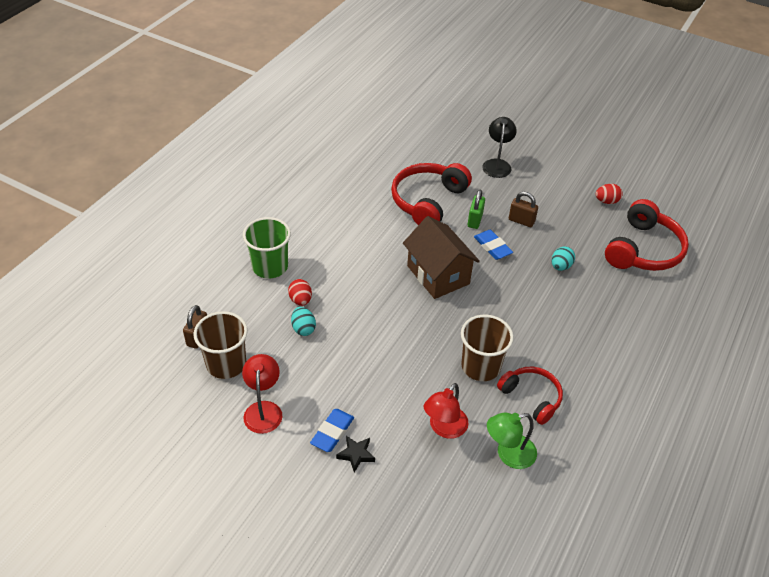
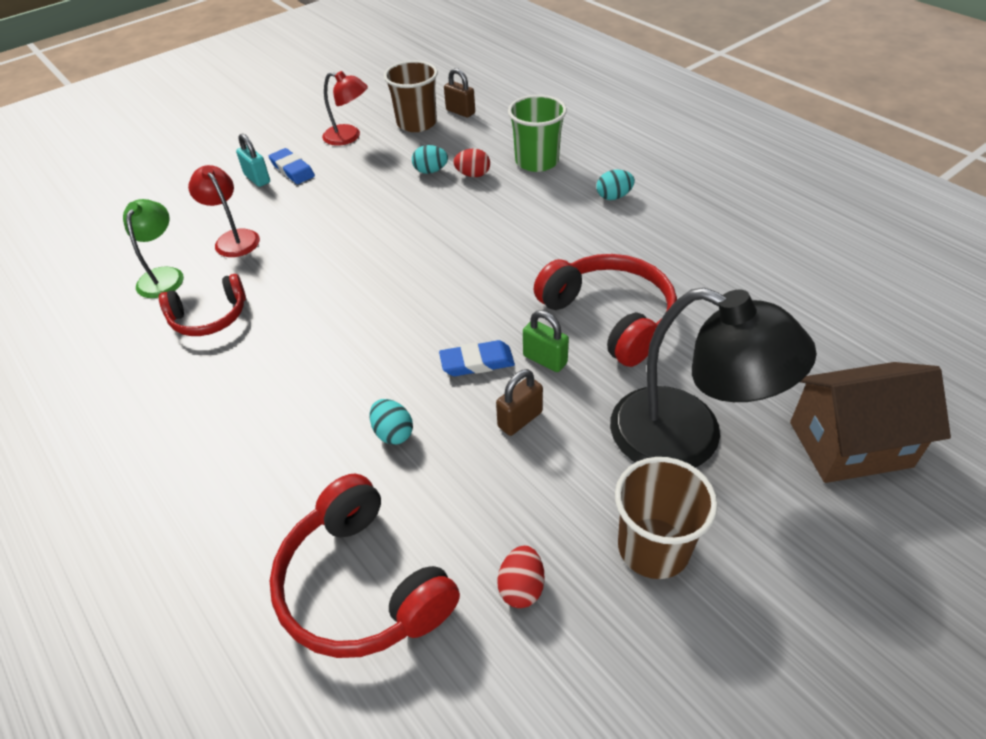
camera: 115 degrees right, 0 degrees up
black star [336,436,375,473] -> turquoise padlock [236,134,270,187]
brown house [403,216,480,299] -> brown house moved to [790,362,951,483]
brown cup [461,315,514,381] -> brown cup moved to [615,457,718,579]
black lamp [482,117,517,178] -> black lamp [610,288,817,467], size x1.85
none -> turquoise egg [596,169,635,200]

